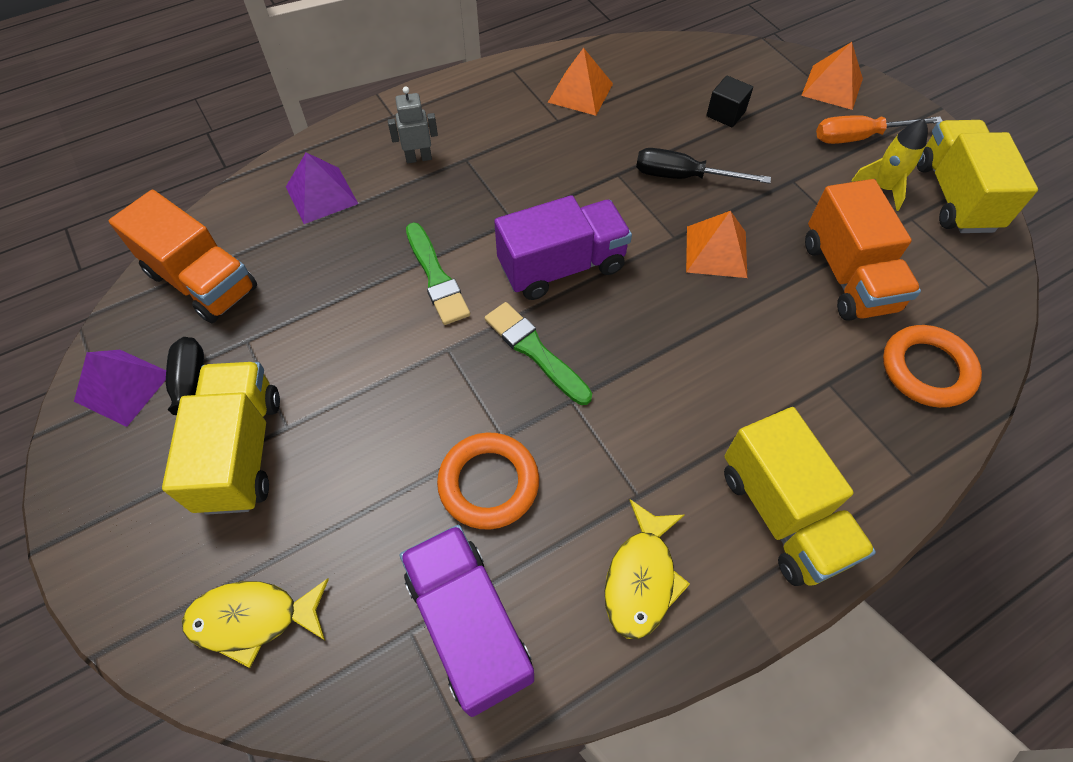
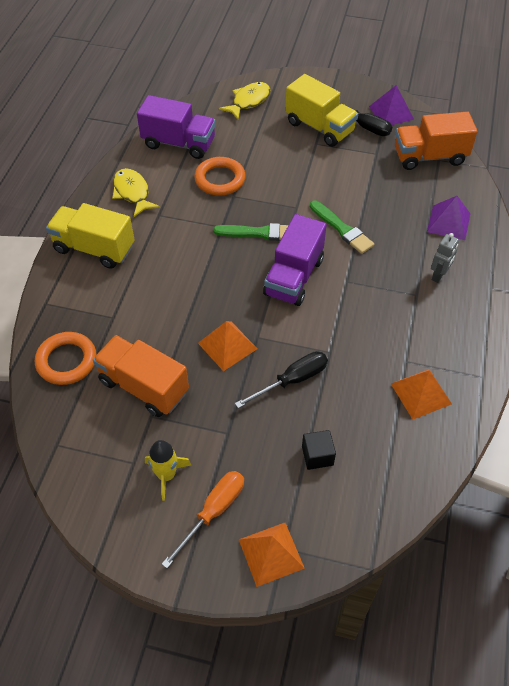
camera: 135 degrees right, 5 degrees down
green brush [406,222,470,325] -> green brush turned 150 degrees counterclockwise [310,201,374,254]
yellow truck [917,120,1038,233] -> none

